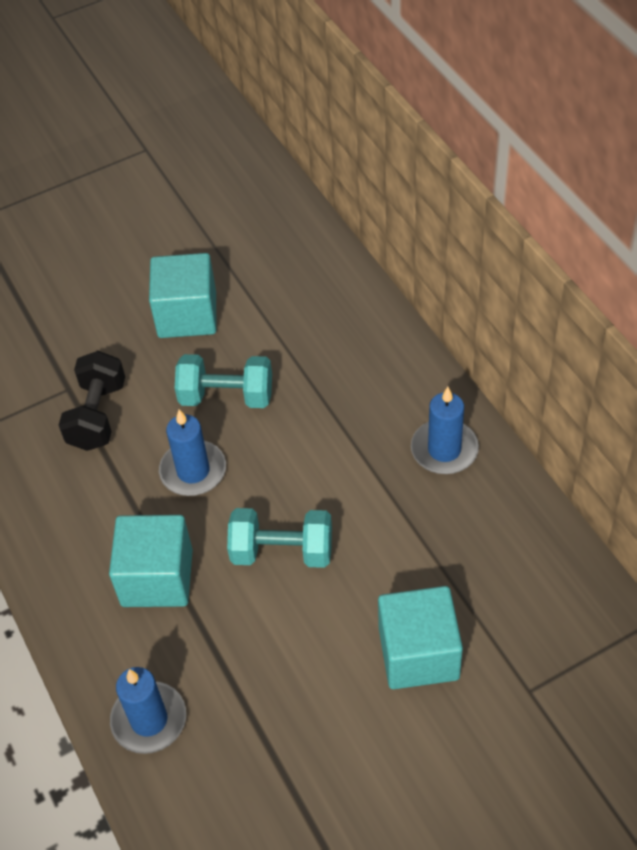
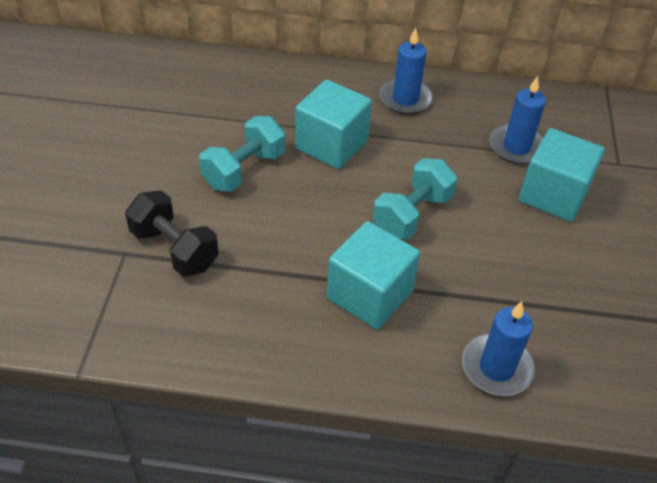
camera: 60 degrees left, 5 degrees down
turquoise cube [149,253,216,338] -> turquoise cube moved to [295,79,372,169]
blue candle [159,410,226,496] -> blue candle moved to [490,76,546,164]

